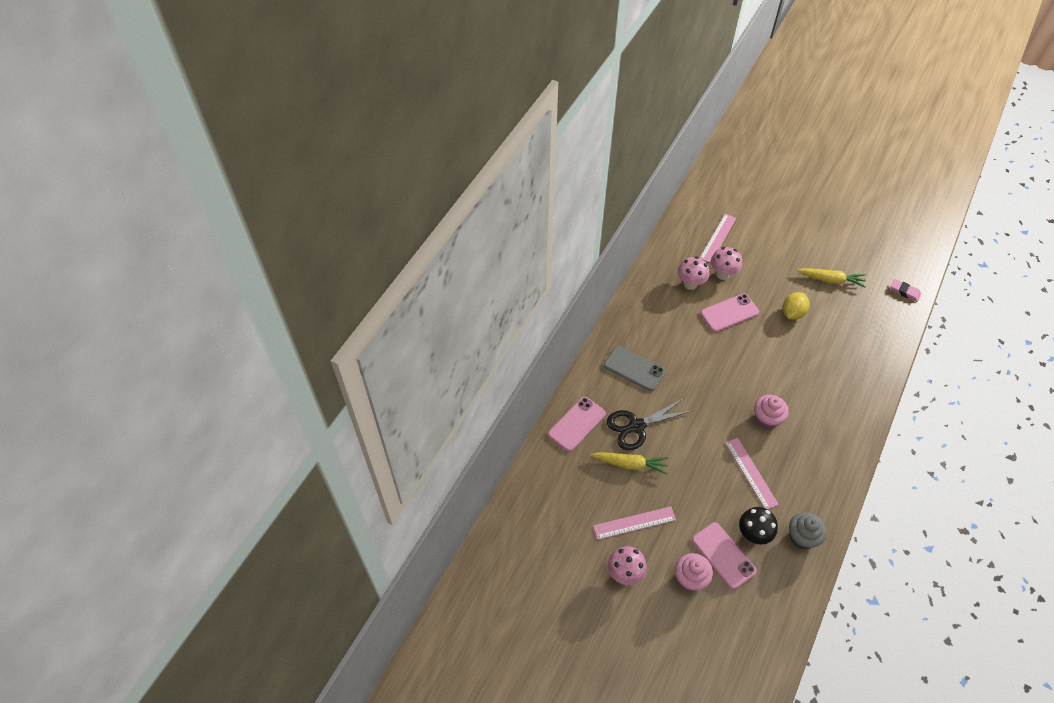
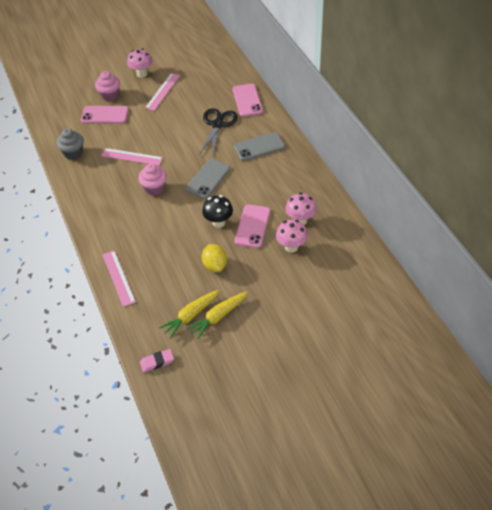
camera: 130 degrees right, 5 degrees down
yellow carrot [590,452,669,474] -> yellow carrot moved to [159,290,220,339]
pink ruler [700,214,736,263] -> pink ruler moved to [102,251,136,307]
black mushroom [739,507,778,545] -> black mushroom moved to [202,195,233,228]
none -> grey phone [186,159,230,199]

